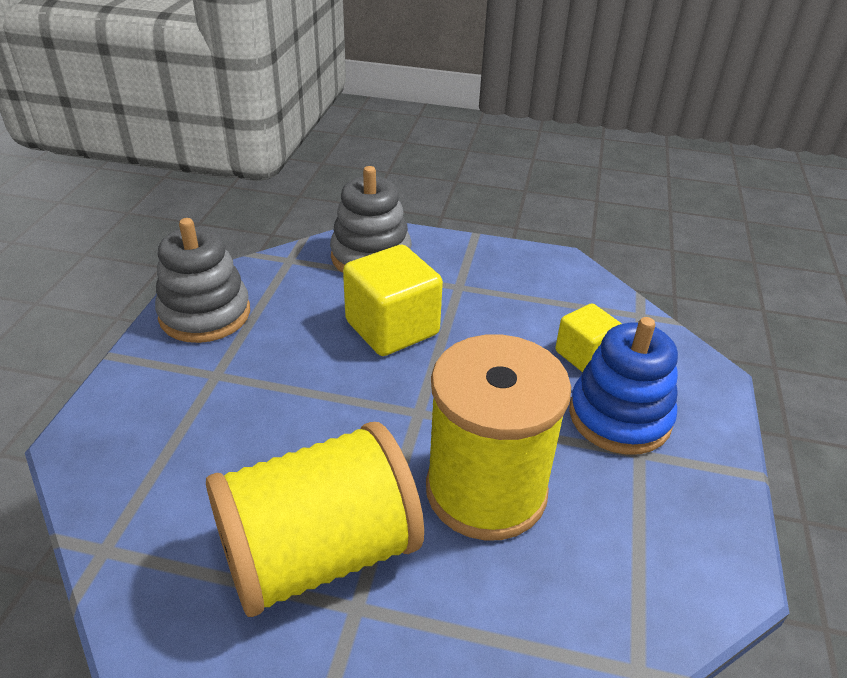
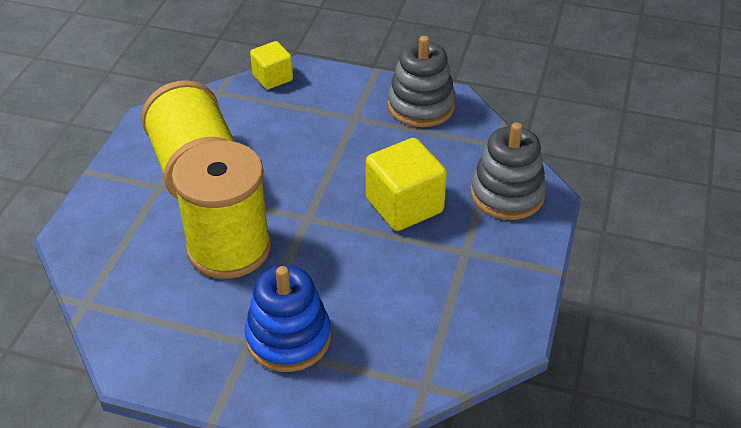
camera: 95 degrees right, 5 degrees up
yellow cube [555,303,622,372] -> yellow cube moved to [250,41,293,90]

